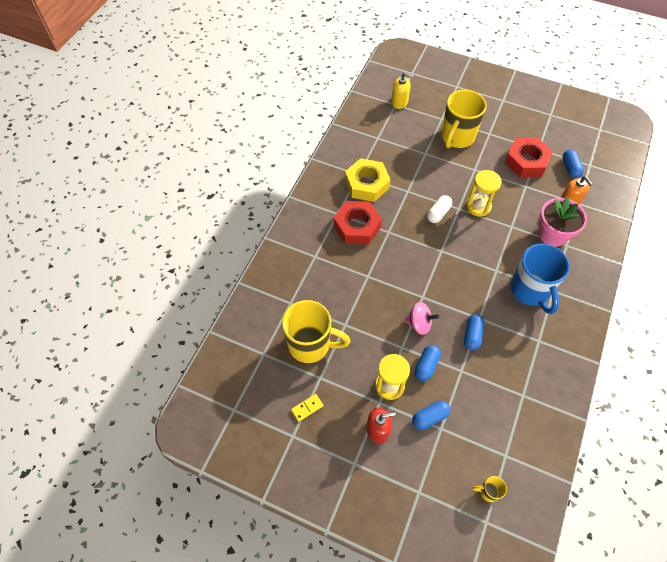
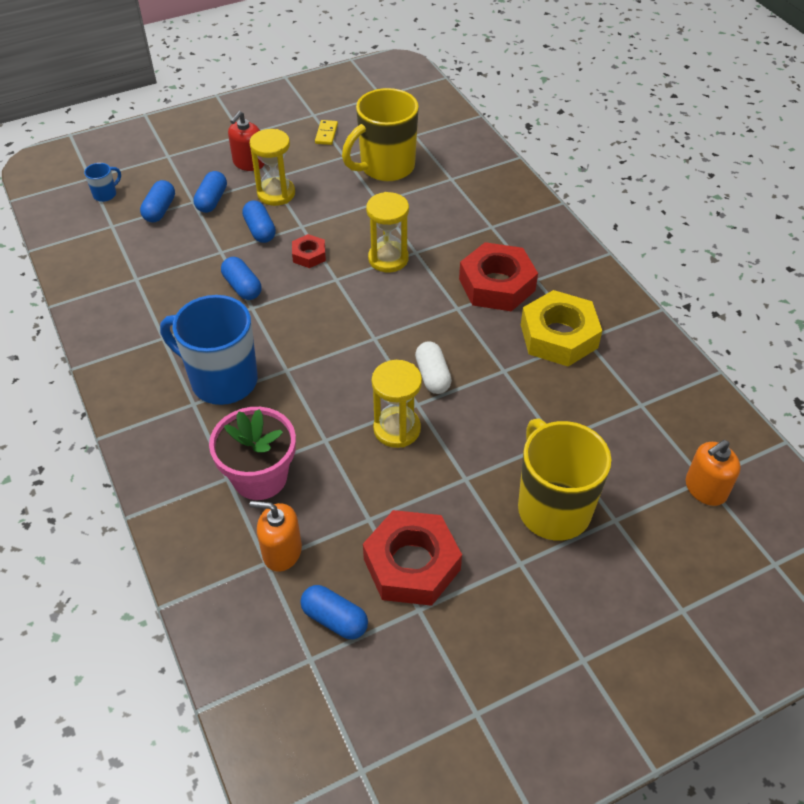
camera: 130 degrees right, 10 degrees down
yellow soap dispenser [391,72,414,109] -> orange soap dispenser [686,440,741,506]
pink spinning top [405,302,439,335] -> red nut [292,234,326,268]
yellow mug [473,476,507,502] -> blue mug [84,163,121,202]
none -> blue capsule [140,180,175,222]
none -> yellow hourglass [366,192,409,272]

